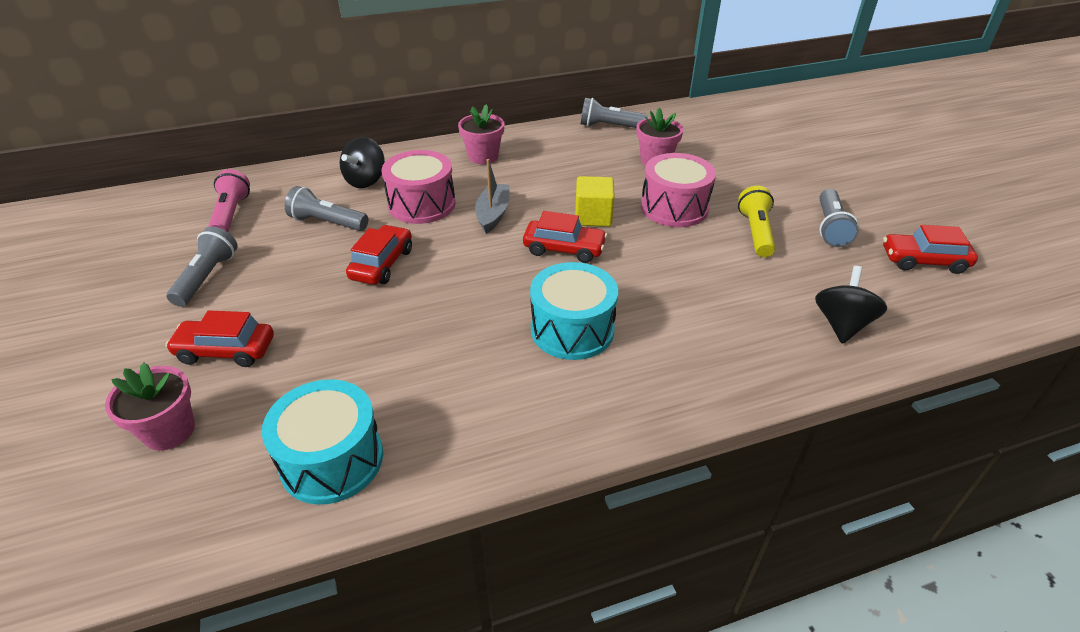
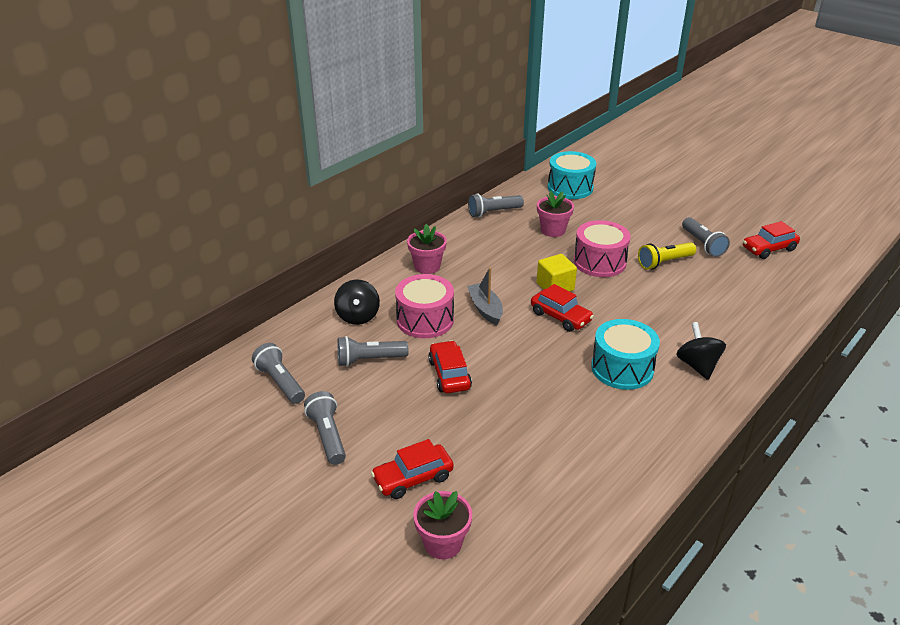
camera: 30 degrees left, 5 degrees down
pink flashlight [208,169,250,232] -> grey flashlight [252,343,305,404]
turquoise drum [262,379,383,505] -> turquoise drum moved to [548,151,596,199]
red car [523,211,607,263] -> red car turned 60 degrees clockwise [531,284,594,332]
yellow flashlight [738,186,775,257] -> yellow flashlight turned 90 degrees counterclockwise [638,242,696,269]
black spinning top [815,266,887,344] -> black spinning top moved to [676,322,726,380]

